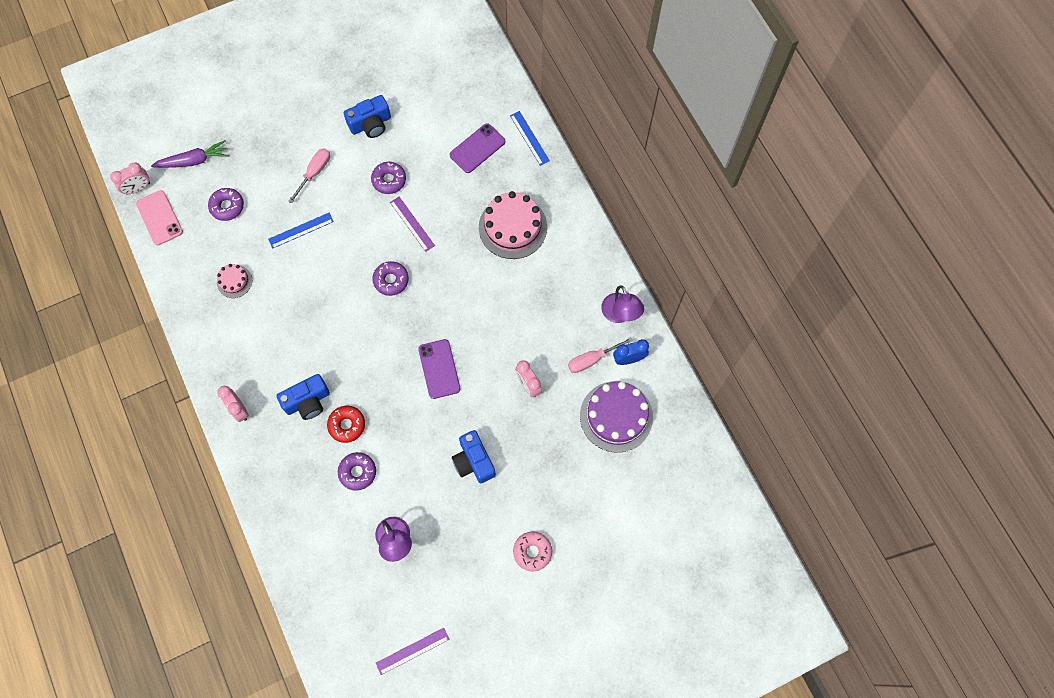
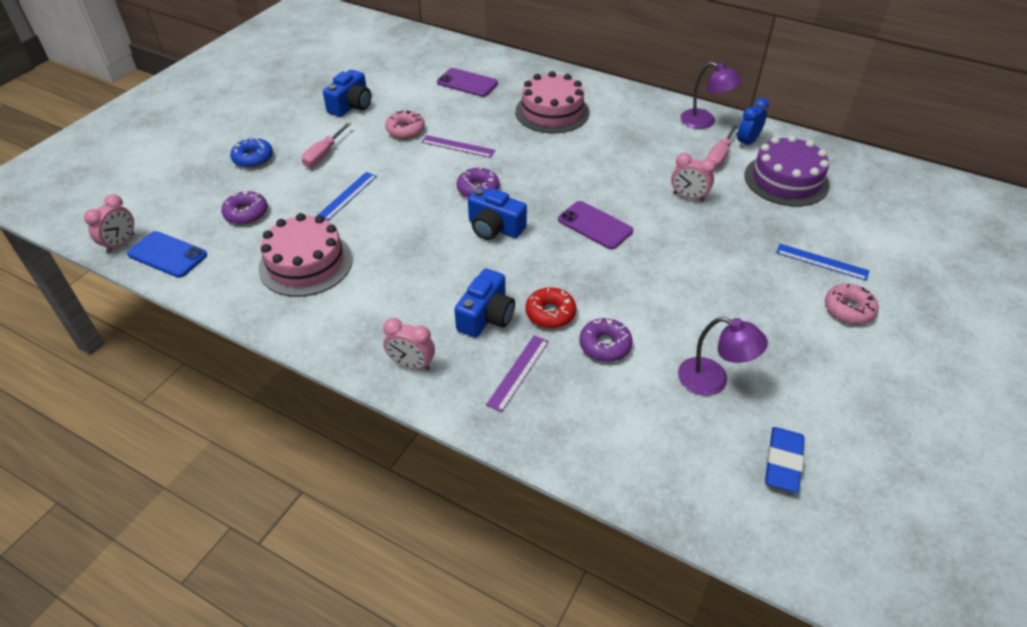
camera: 35 degrees left, 25 degrees down
pink phone [136,190,183,245] -> blue phone [127,231,207,278]
purple carrot [151,140,229,168] -> none
pink cake [217,264,252,298] -> pink cake [258,213,353,297], size x1.98
pink screwdriver [288,148,330,203] -> pink screwdriver turned 150 degrees counterclockwise [302,122,352,167]
purple donut [371,162,406,194] -> pink donut [385,110,425,139]
purple ruler [376,628,450,675] -> purple ruler moved to [486,335,549,413]
purple phone [450,123,505,173] -> purple phone turned 75 degrees counterclockwise [437,68,498,97]
blue camera [452,430,496,483] -> blue camera moved to [468,188,527,240]
blue ruler [510,111,550,166] -> blue ruler moved to [776,244,869,281]
none -> blue donut [230,137,273,168]
none -> blue eraser [765,427,805,493]

